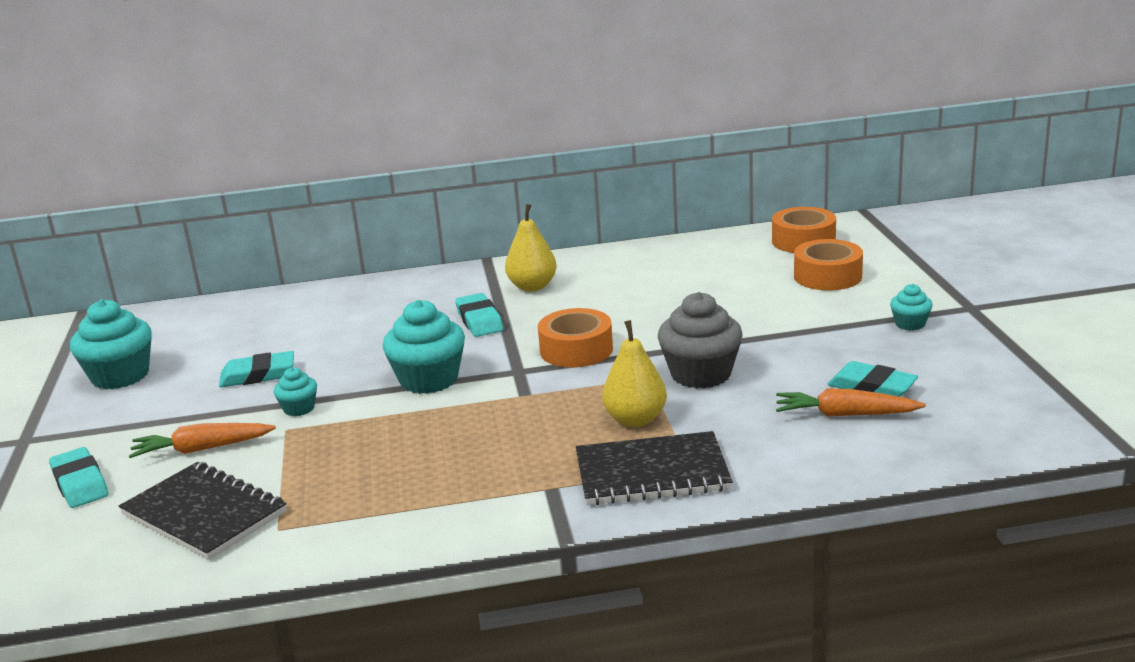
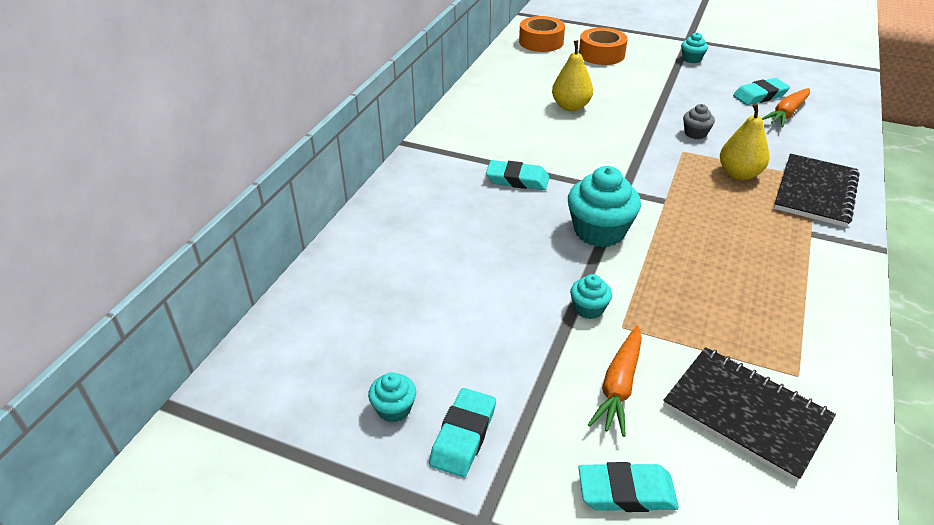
camera: 60 degrees left, 15 degrees up
turquoise cupcake [70,299,152,389] -> turquoise cupcake [368,372,416,423], size x0.51
black notebook [118,462,287,560] -> black notebook turned 60 degrees clockwise [663,347,836,482]
turquoise eraser [219,351,294,387] -> turquoise eraser moved to [429,388,496,477]
yellow pear [505,204,557,291] -> yellow pear moved to [552,40,593,111]
orange tape [538,308,613,367] -> none
grey cupcake [658,292,743,389] -> grey cupcake [683,104,715,139], size x0.51

